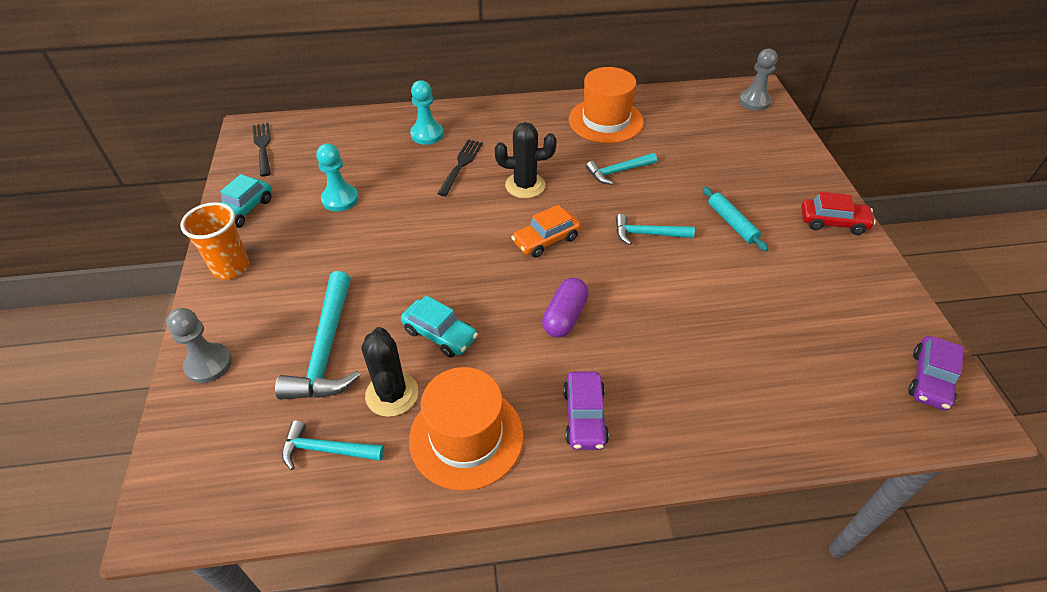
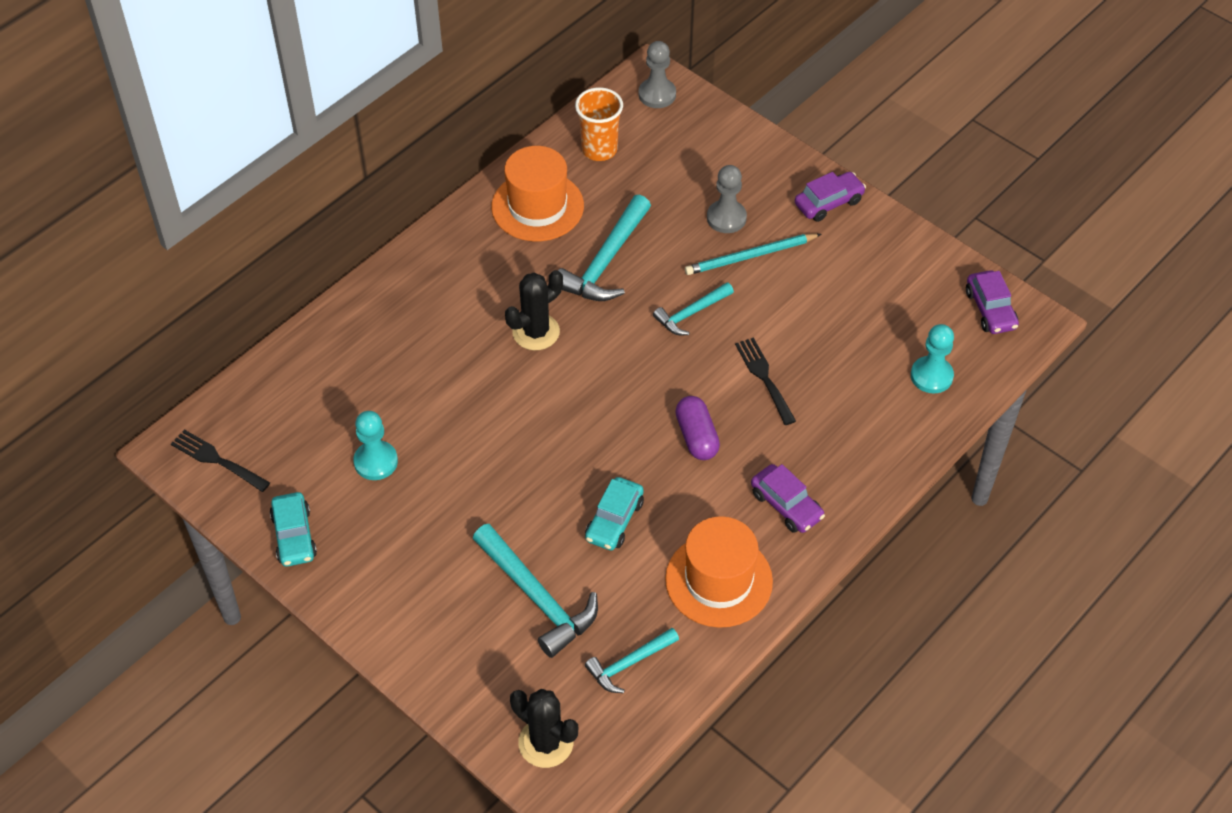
camera: 40 degrees left, 5 degrees up
grey pawn [166,308,232,383] -> grey pawn moved to [707,165,747,233]
orange cup [180,202,249,279] -> orange cup moved to [575,88,623,161]
black cactus [362,327,418,417] -> black cactus moved to [510,689,578,768]
turquoise car [401,295,478,357] -> turquoise car turned 120 degrees clockwise [585,477,644,551]
turquoise pawn [410,80,443,145] -> turquoise pawn moved to [911,324,954,393]
black fork [437,140,483,196] -> black fork moved to [735,338,796,425]
orange car [511,205,581,258] -> none
turquoise hammer [586,153,657,185] -> turquoise hammer [558,195,651,301], size x1.68
turquoise rolling pin [702,187,768,252] -> turquoise pencil [685,234,821,275]
red car [801,192,876,235] -> purple car [795,172,866,222]

